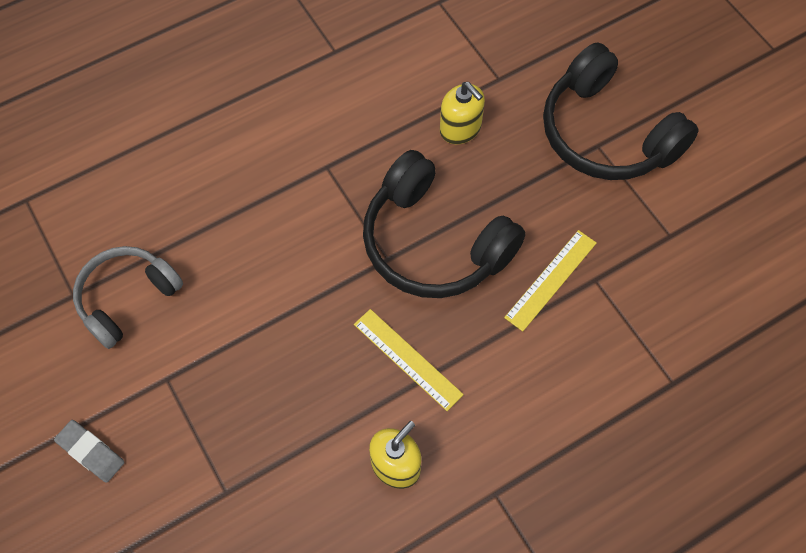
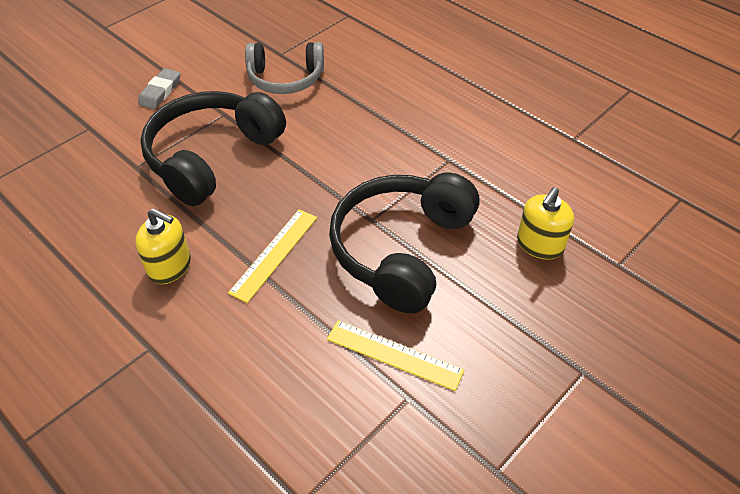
camera: 75 degrees right, 15 degrees down
grey headphones [73,246,183,349] -> grey headphones turned 150 degrees clockwise [245,42,324,94]
black headphones [543,43,699,180] -> black headphones moved to [140,91,286,206]

